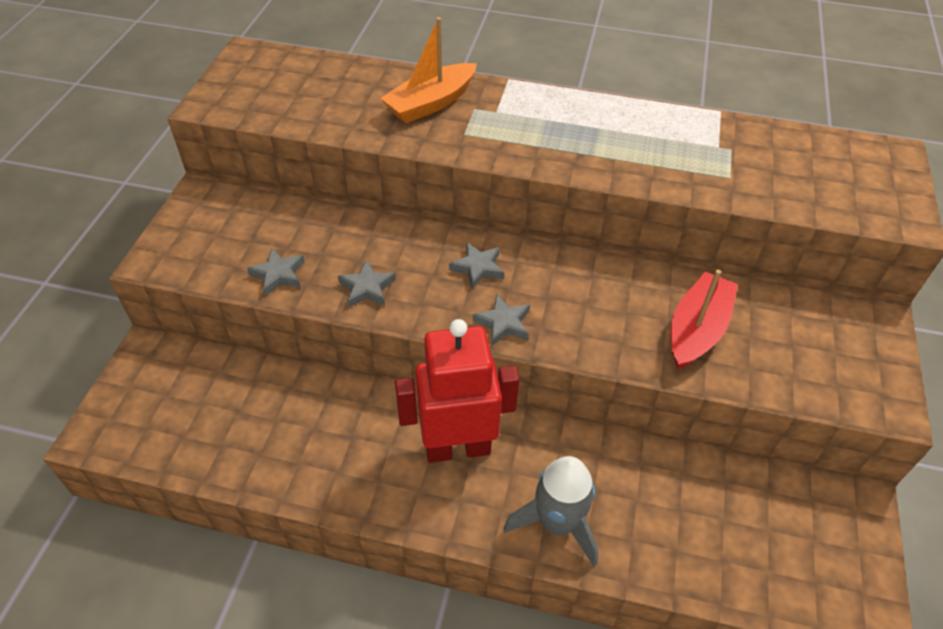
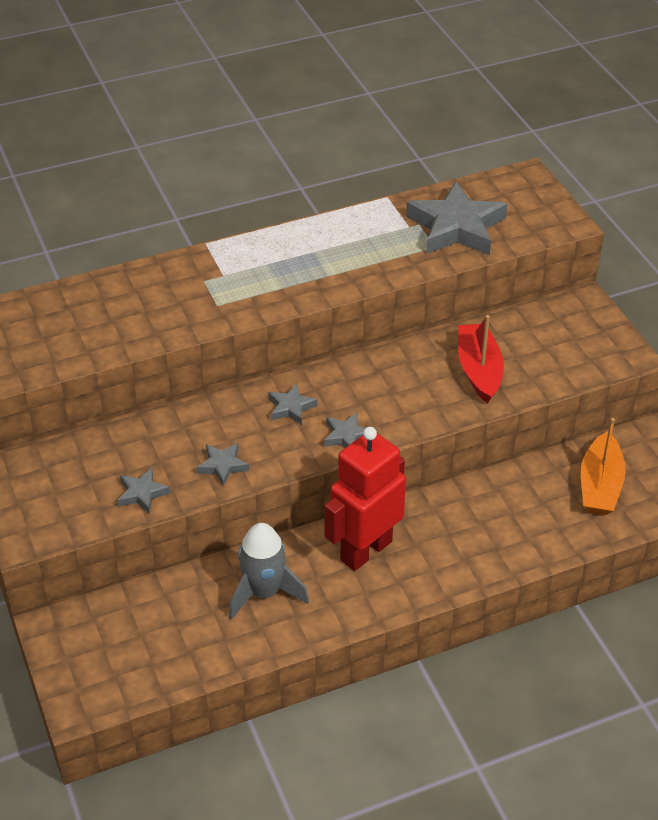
camera: 35 degrees left, 5 degrees down
orange boat [380,17,477,123] -> orange boat moved to [581,418,626,515]
grey rocket [503,456,599,567] -> grey rocket moved to [229,523,309,620]
none -> grey star [406,181,507,255]

